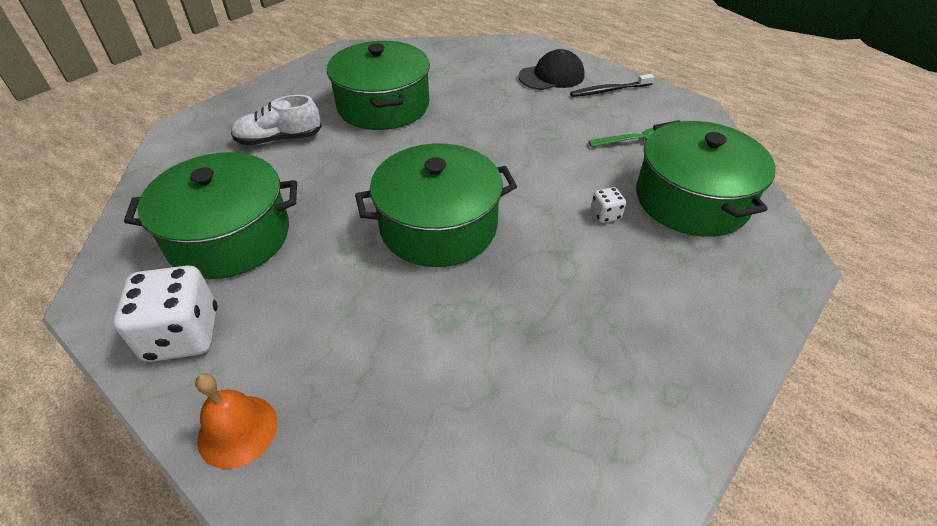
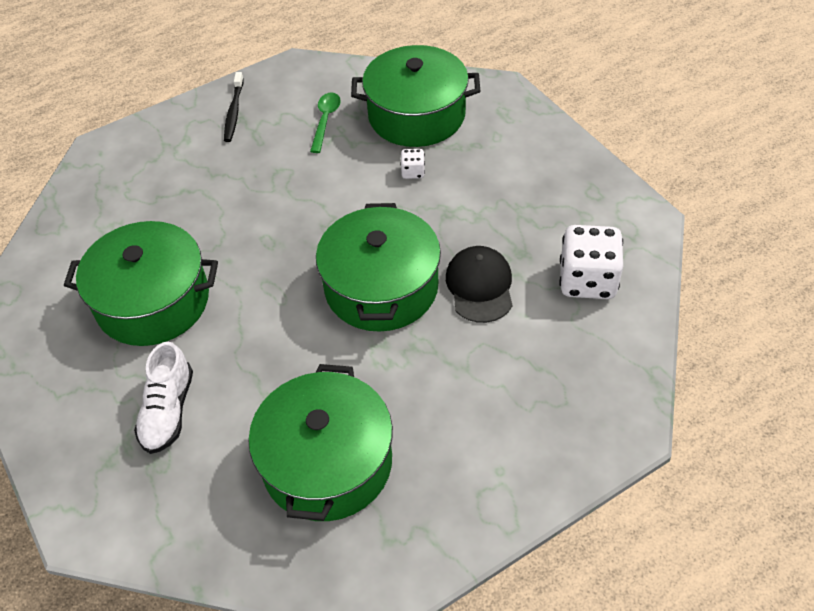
camera: 70 degrees left, 5 degrees up
white dice [113,265,218,362] -> white dice moved to [559,225,623,299]
orange bell [195,373,277,469] -> none
black cap [518,49,585,90] -> black cap moved to [446,246,512,323]

